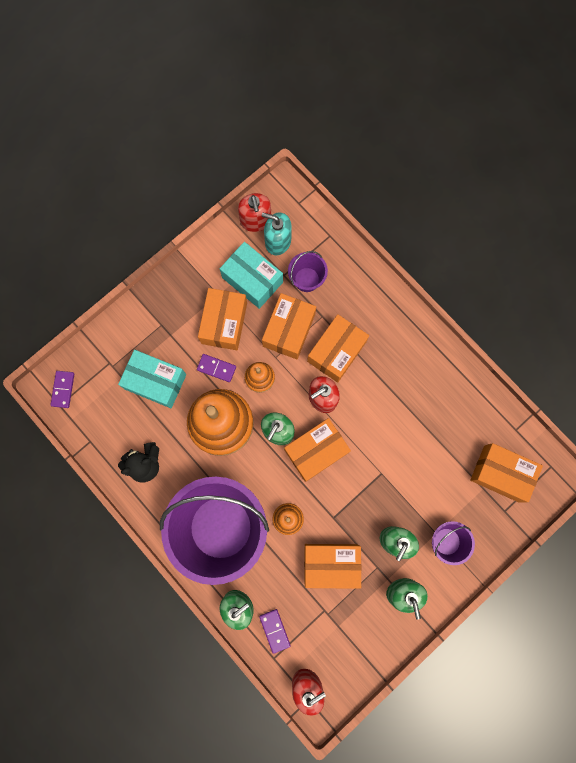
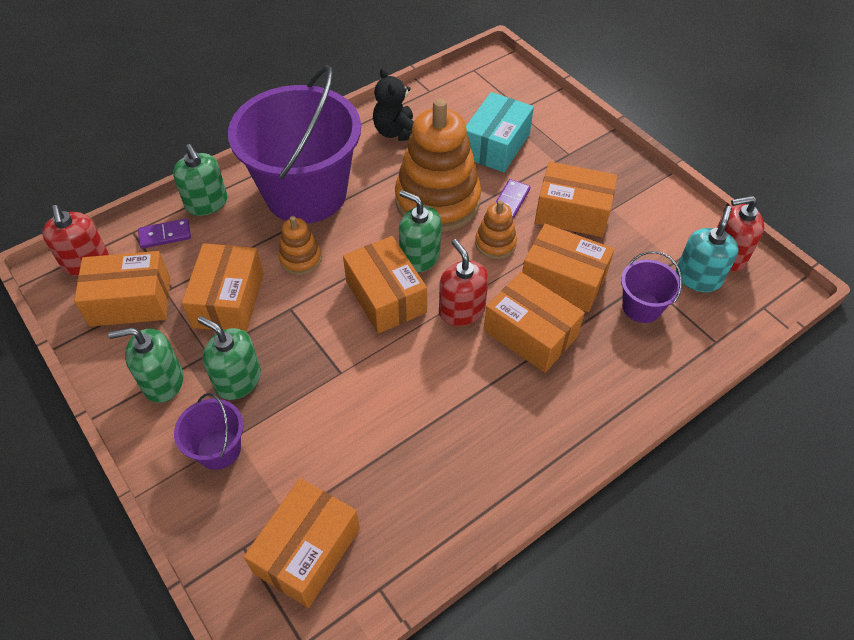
camera: 95 degrees right, 25 degrees down
purple domino [50,371,74,408] -> none
turquoise box [220,242,283,309] -> none
none -> orange box [74,251,170,327]

